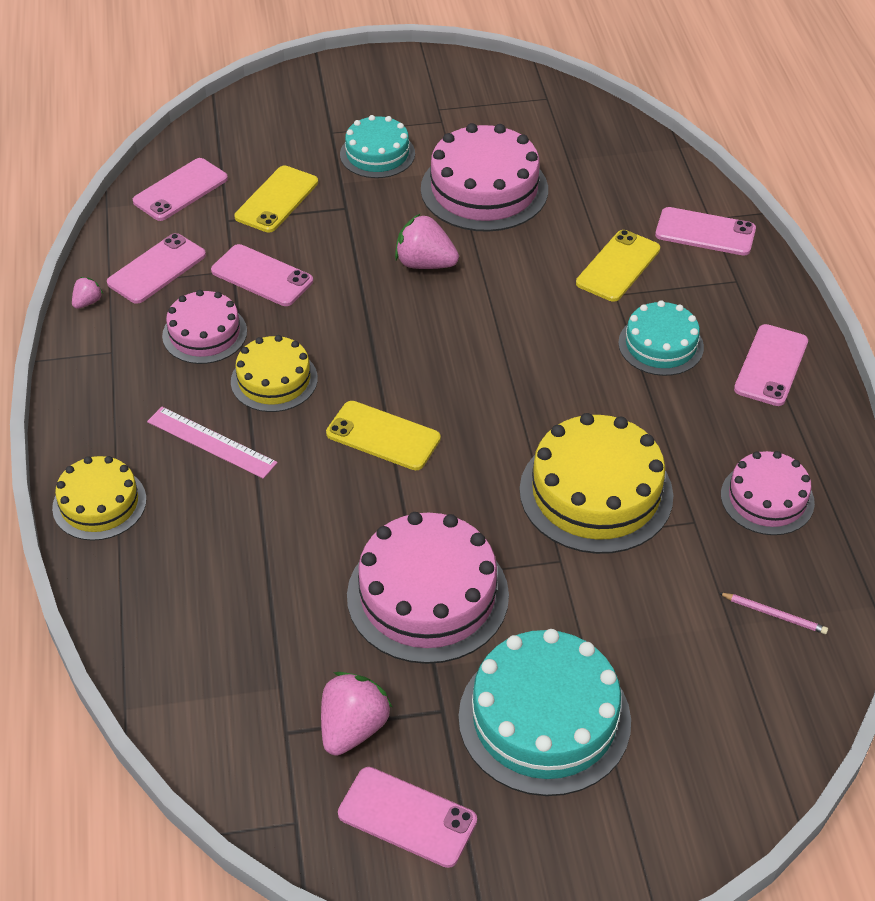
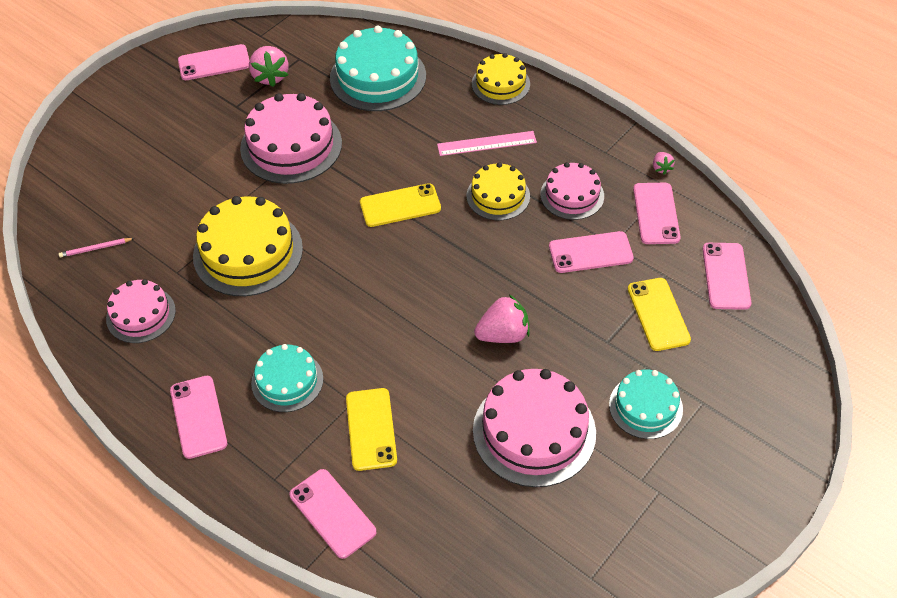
camera: 140 degrees right, 5 degrees up
turquoise cake [458,629,631,796] -> turquoise cake moved to [330,26,426,111]
pink phone [655,207,756,256] -> pink phone turned 75 degrees clockwise [290,469,376,559]

